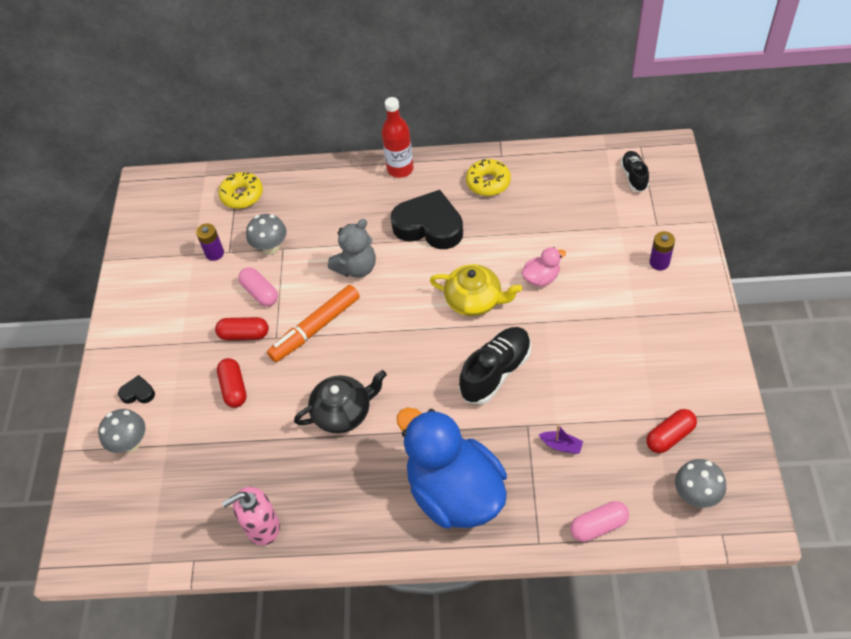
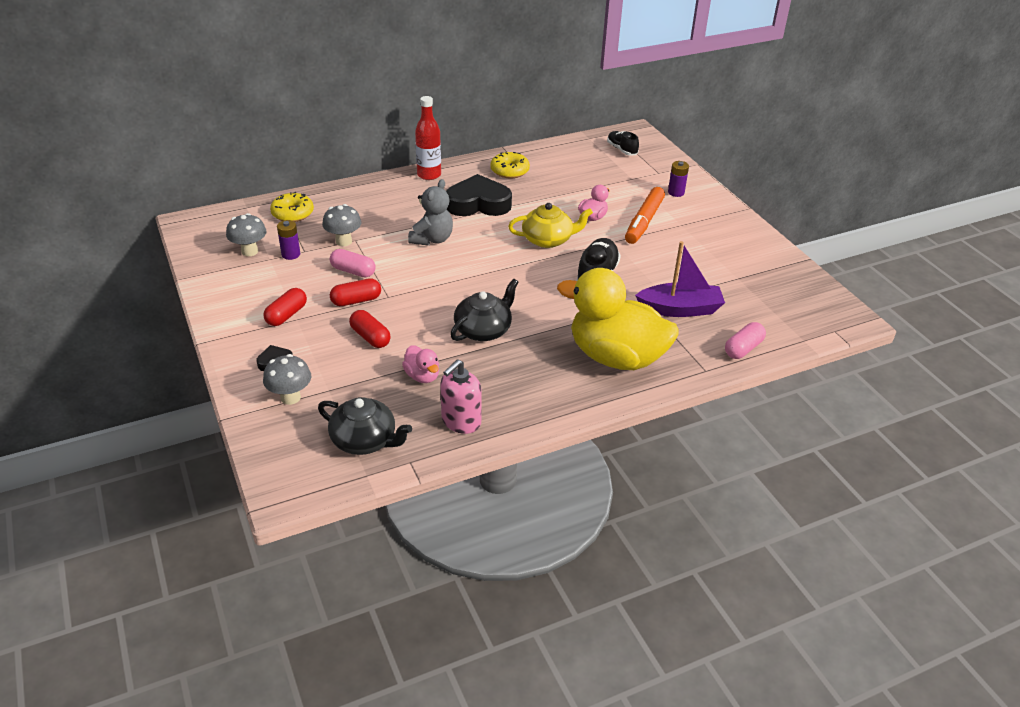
camera: 30 degrees left, 15 degrees down
orange marker [267,285,360,362] -> orange marker moved to [625,187,665,244]
blue duck [397,407,507,528] -> yellow duck [557,268,679,370]
purple boat [539,424,583,454] -> purple boat [635,241,725,317], size x2.24
red capsule [646,409,697,453] -> red capsule moved to [263,288,307,326]
grey mushroom [675,459,726,508] -> grey mushroom moved to [226,213,267,256]
none -> black teapot [318,397,412,455]
none -> pink duck [402,345,439,383]

